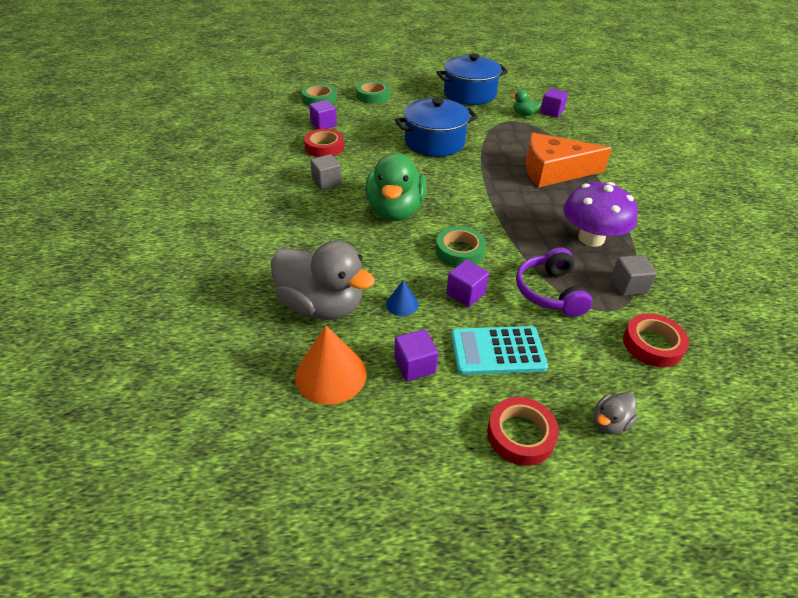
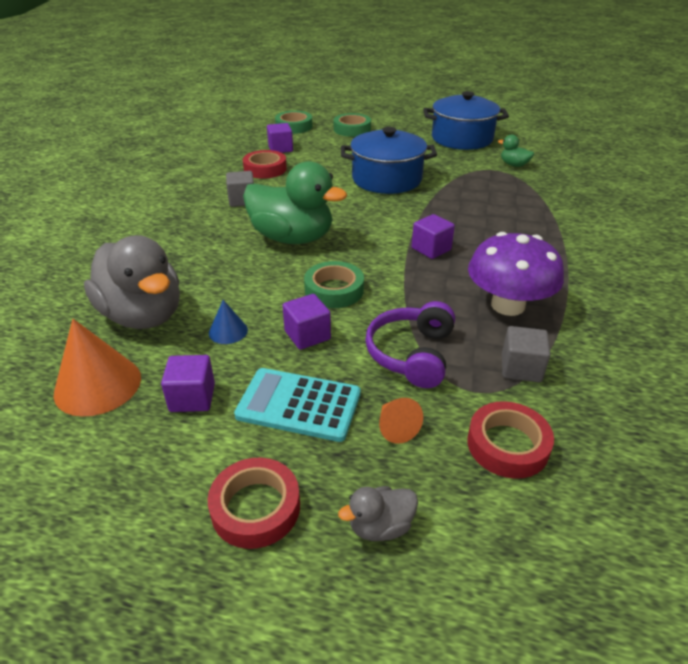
camera: 20 degrees right, 5 degrees down
green duck [365,153,427,221] -> green duck turned 90 degrees counterclockwise [243,161,347,244]
orange cheese [525,133,612,188] -> none
purple cube [540,88,568,117] -> purple cube moved to [412,214,455,259]
none -> orange cone [379,398,423,444]

